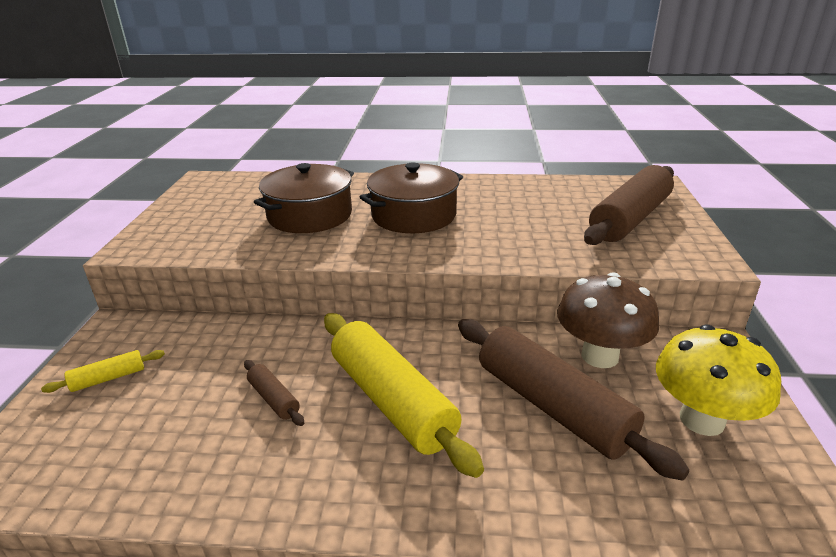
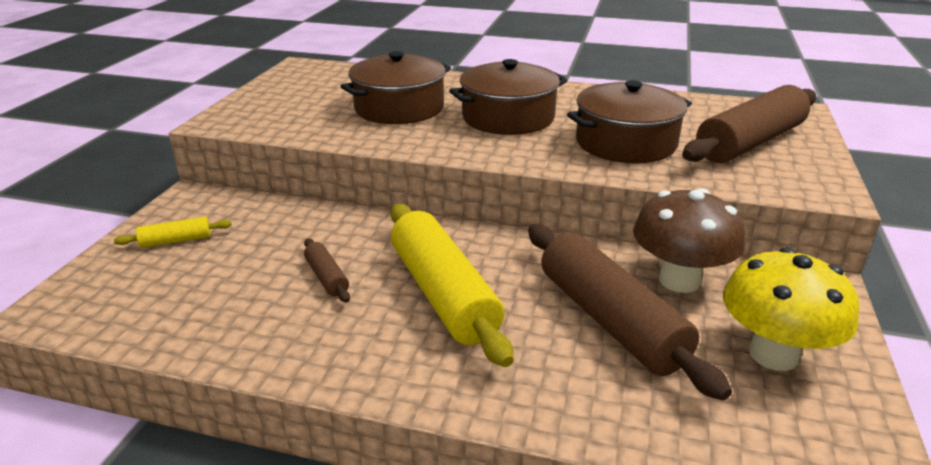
camera: 10 degrees right, 0 degrees up
none -> brown pot [567,80,692,163]

